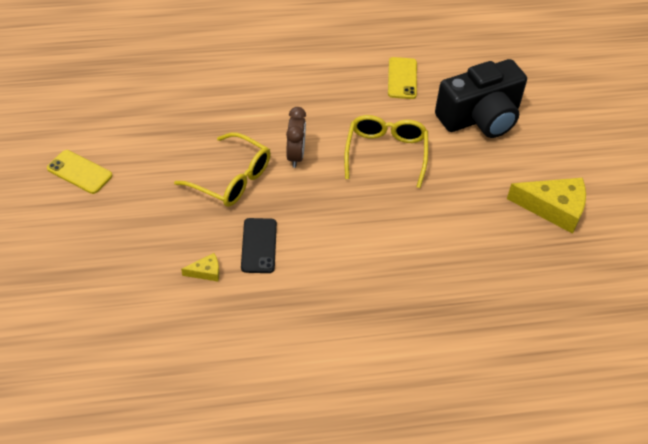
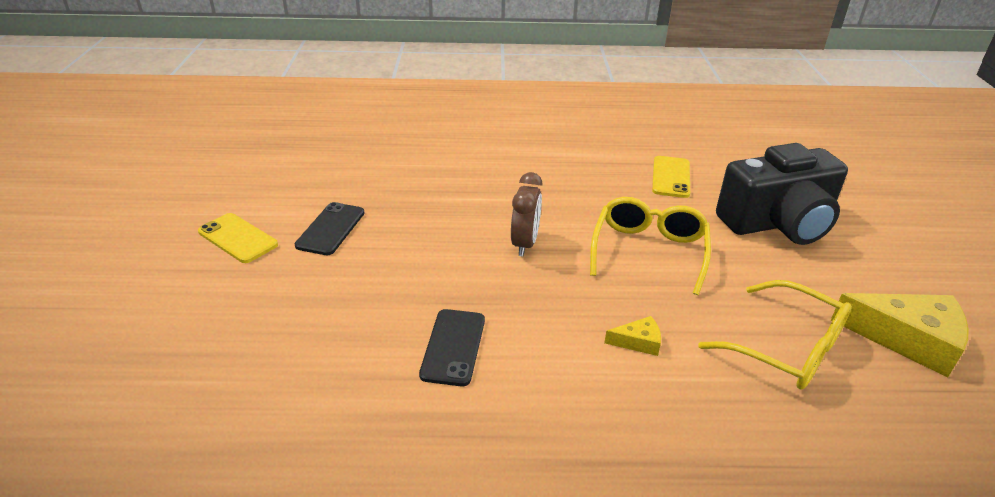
camera: 10 degrees right, 15 degrees down
yellow glasses [174,132,271,207] -> yellow glasses moved to [698,280,852,390]
yellow cheese [181,253,219,282] -> yellow cheese moved to [604,316,661,356]
none -> black phone [295,202,364,255]

